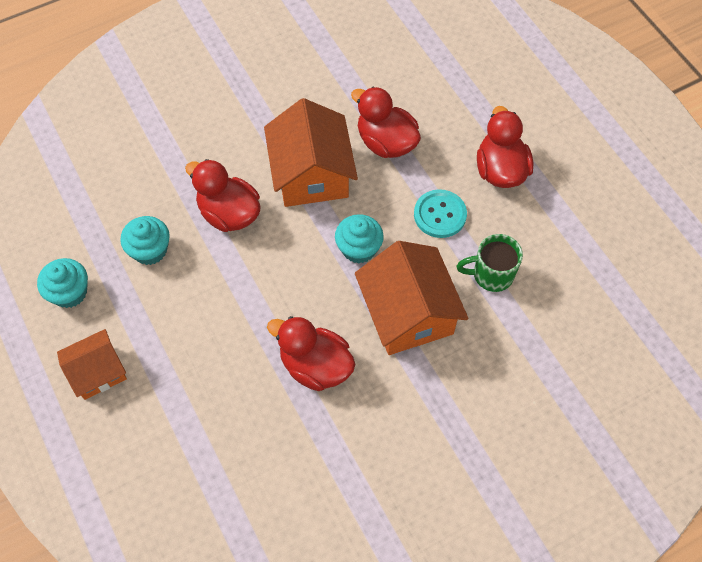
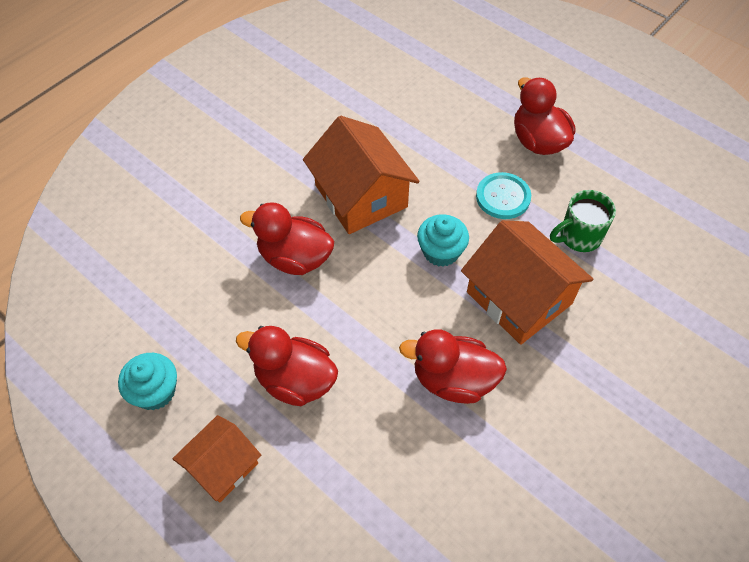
camera: 20 degrees left, 5 degrees down
turquoise cupcake [120,216,170,265] -> none
red duck [351,87,421,158] -> red duck moved to [236,326,338,406]

